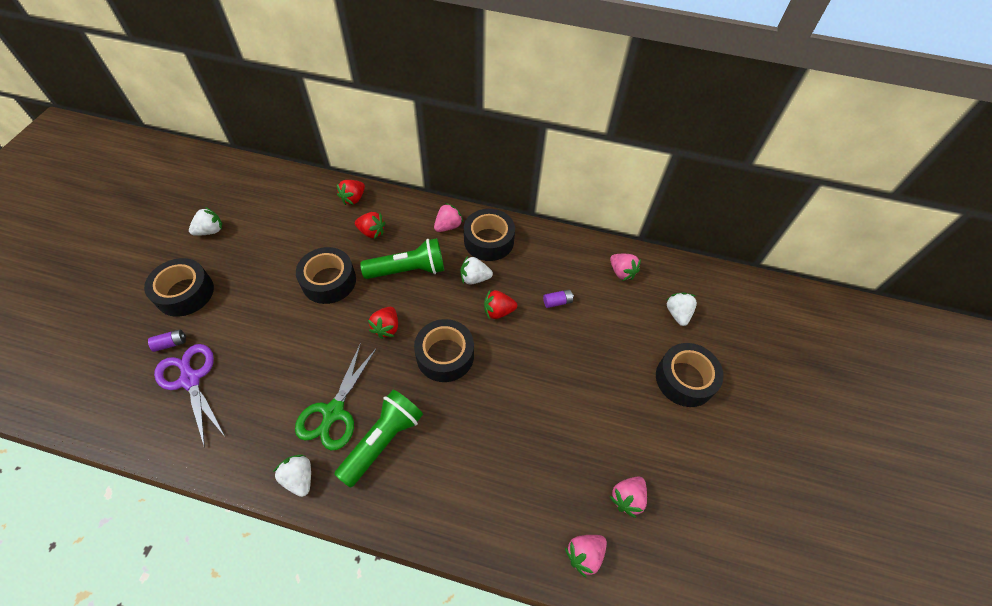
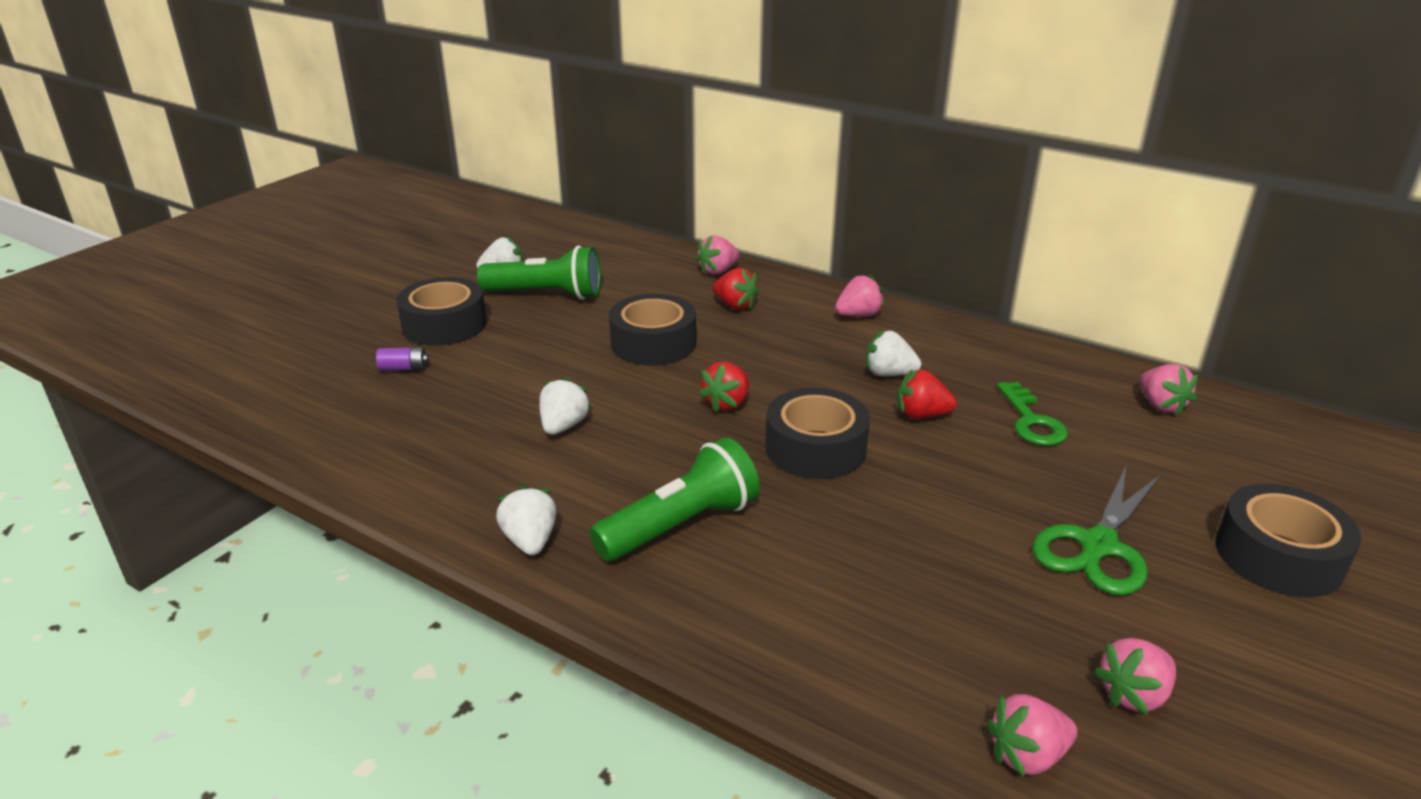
camera: 20 degrees right, 25 degrees down
purple scissors [154,344,225,448] -> none
green scissors [295,343,377,450] -> green scissors moved to [1032,467,1160,595]
red strawberry [337,180,365,205] -> pink strawberry [696,235,740,275]
green flashlight [360,238,444,279] -> green flashlight moved to [477,245,601,300]
black tape [464,209,515,261] -> none
purple battery [543,289,574,308] -> green key [997,382,1068,446]
white strawberry [667,292,697,326] -> white strawberry moved to [539,376,591,435]

